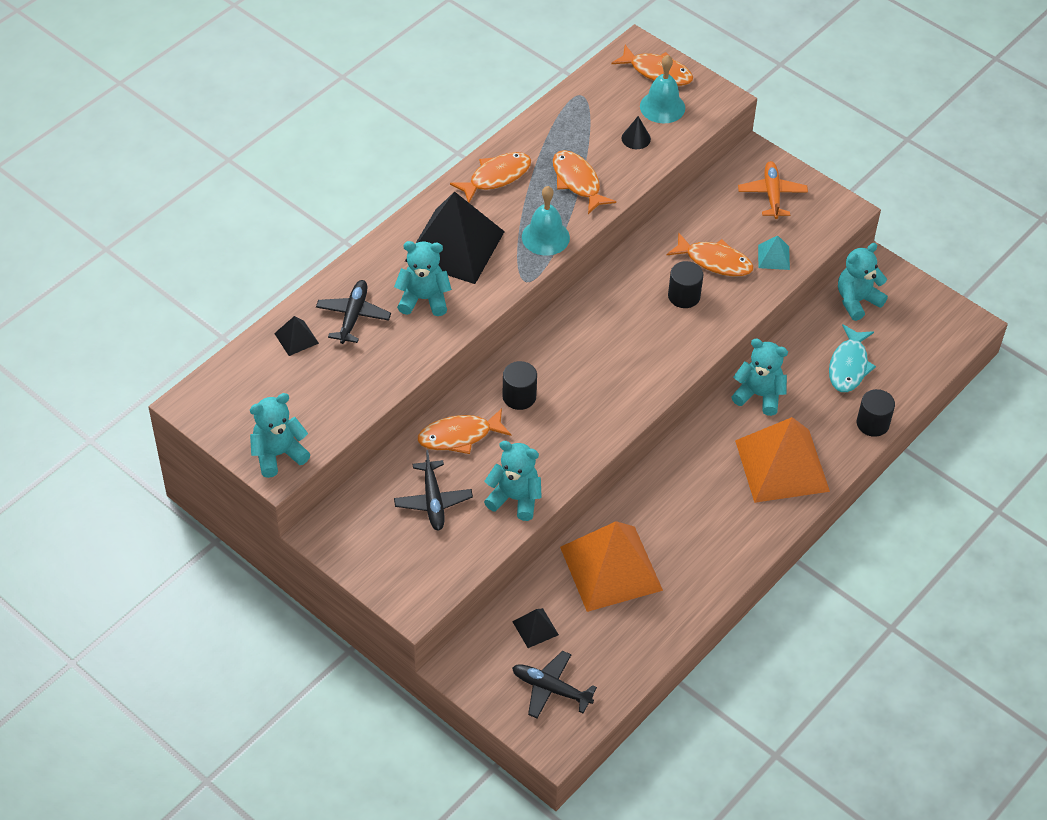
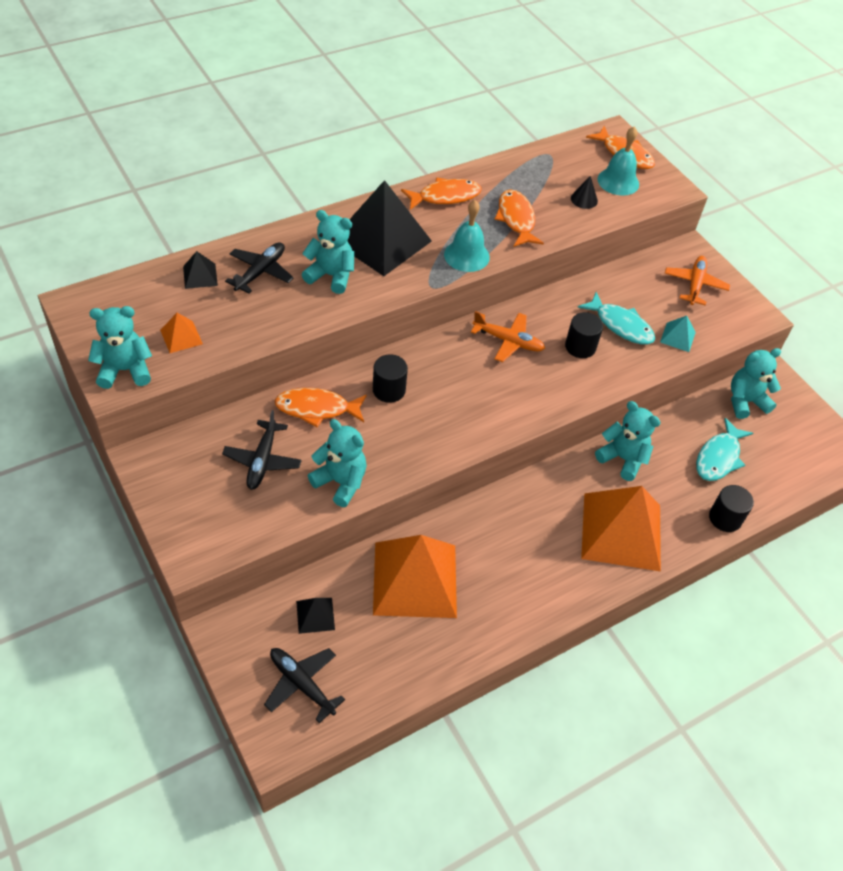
camera: 15 degrees right, 0 degrees up
orange fish [667,232,753,276] -> turquoise fish [578,292,655,344]
none -> orange pyramid [160,313,203,353]
none -> orange plane [471,311,545,362]

